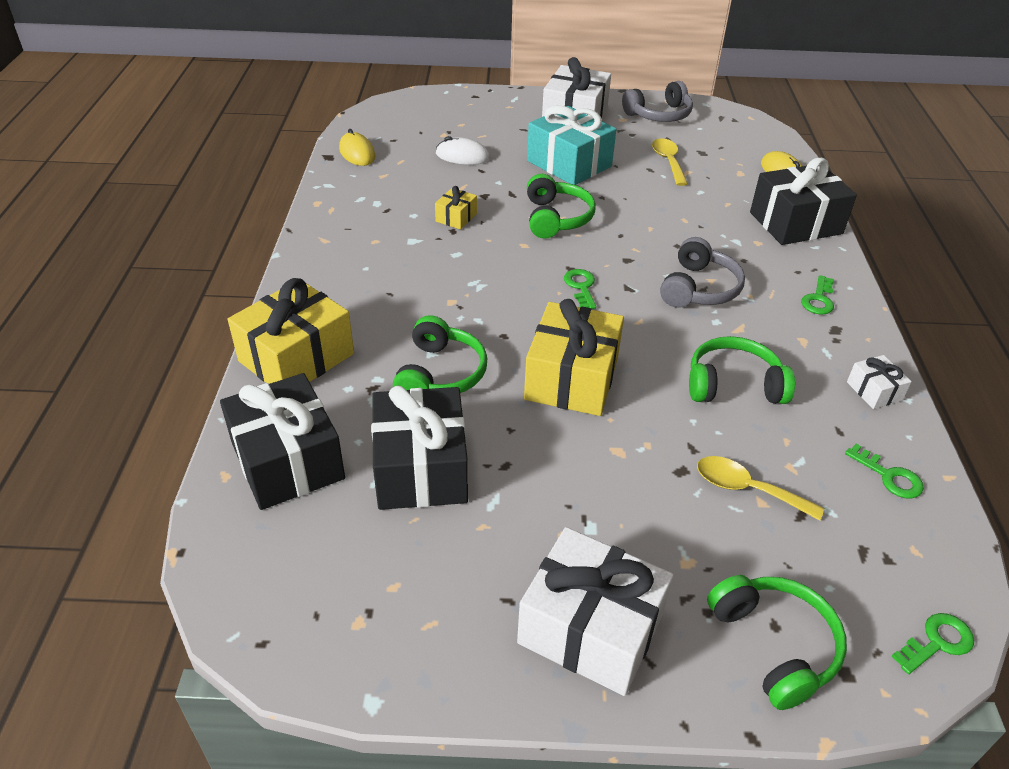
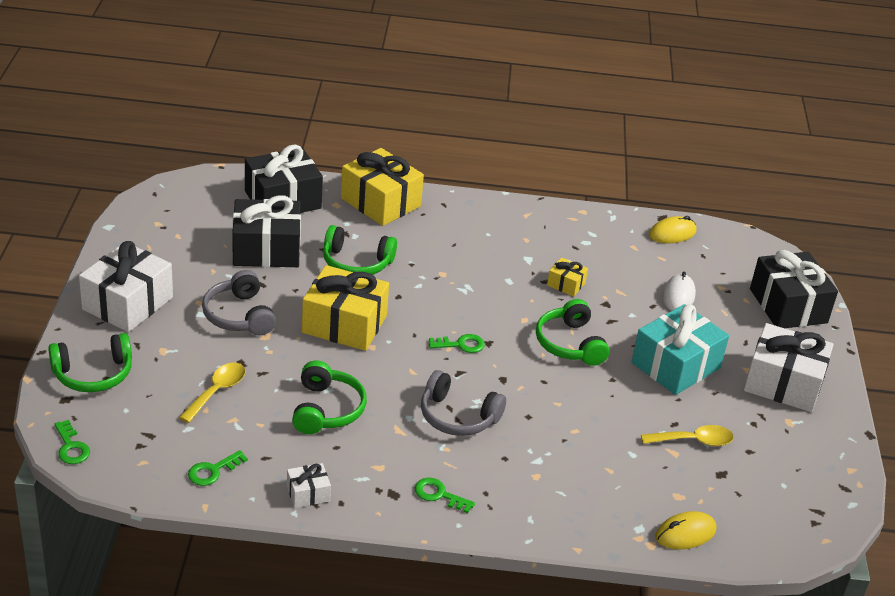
camera: 90 degrees right, 5 degrees down
green headphones [527,174,596,239] -> green headphones turned 75 degrees clockwise [536,299,610,366]
grey headphones [622,81,693,122] -> grey headphones moved to [202,270,276,335]
black gift [750,158,857,245] -> black gift moved to [750,250,838,328]

